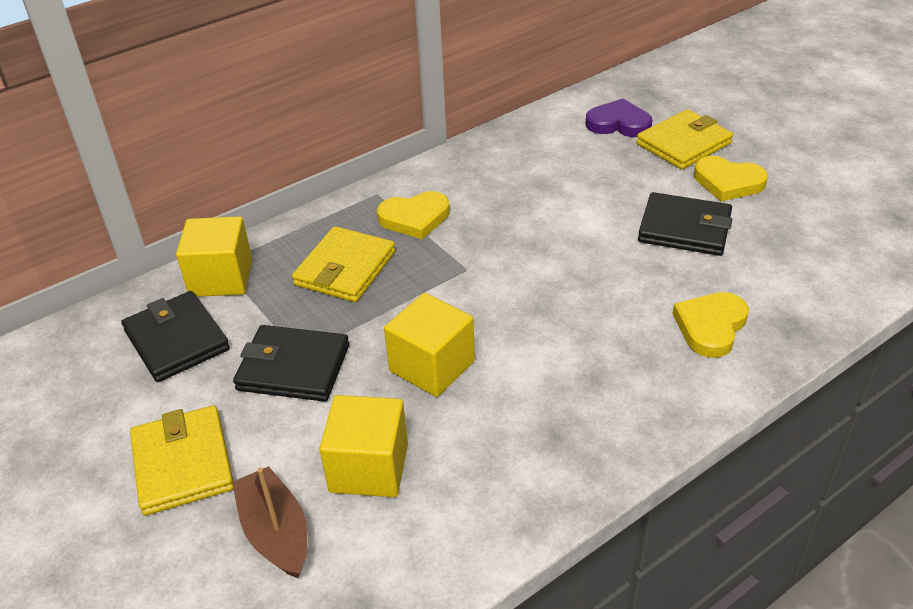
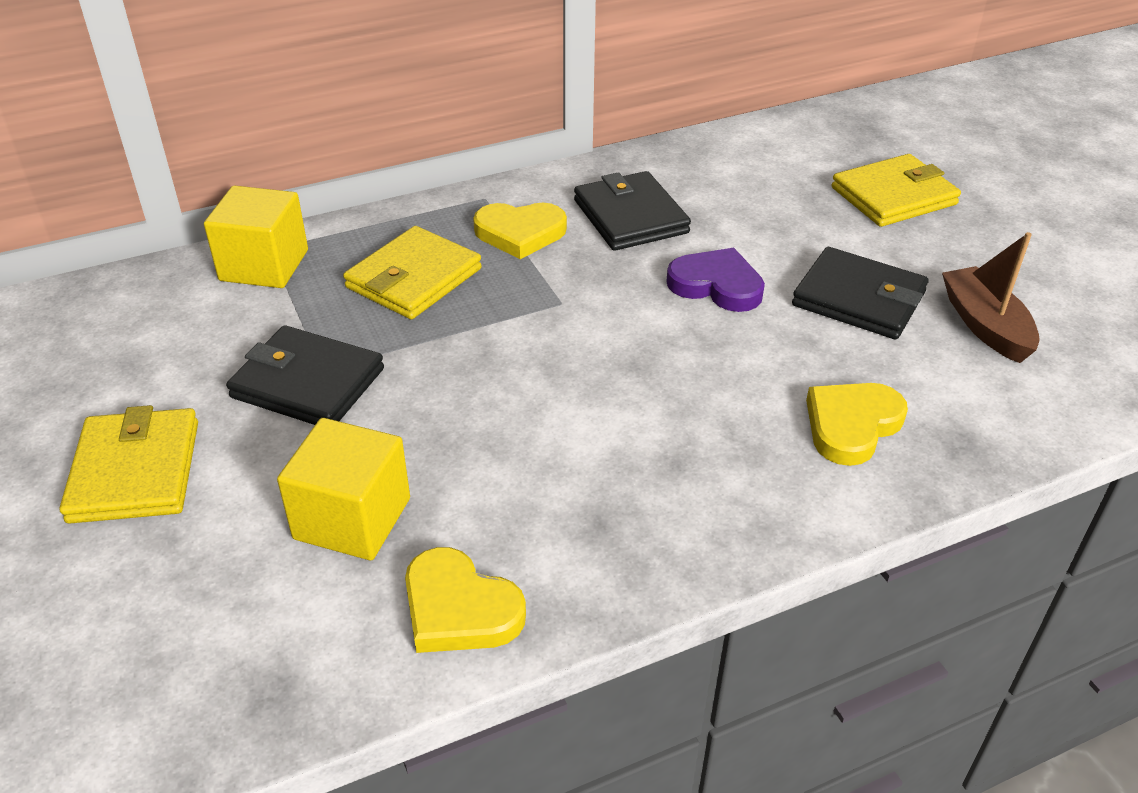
camera: 10 degrees right, 0 degrees up
black wallet [121,291,230,382] -> black wallet moved to [574,171,691,251]
brown boat [232,466,308,578] -> brown boat moved to [942,232,1040,363]
yellow cube [384,293,475,397] -> none
purple heart [586,99,652,137] -> purple heart moved to [666,248,765,312]
yellow heart [694,156,768,201] -> yellow heart moved to [405,547,526,653]

